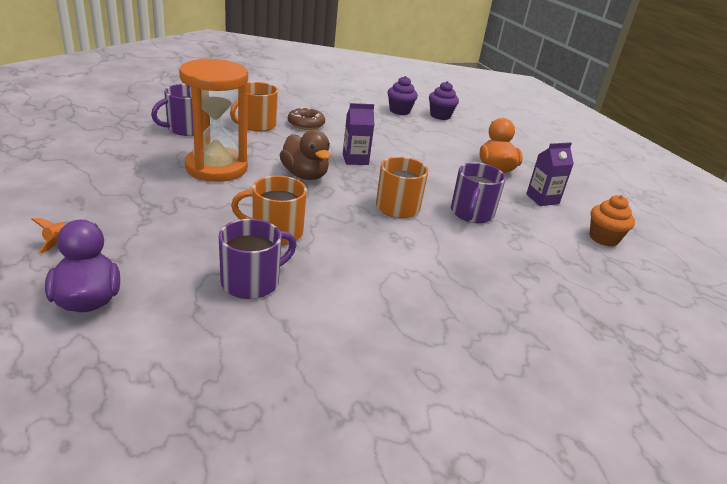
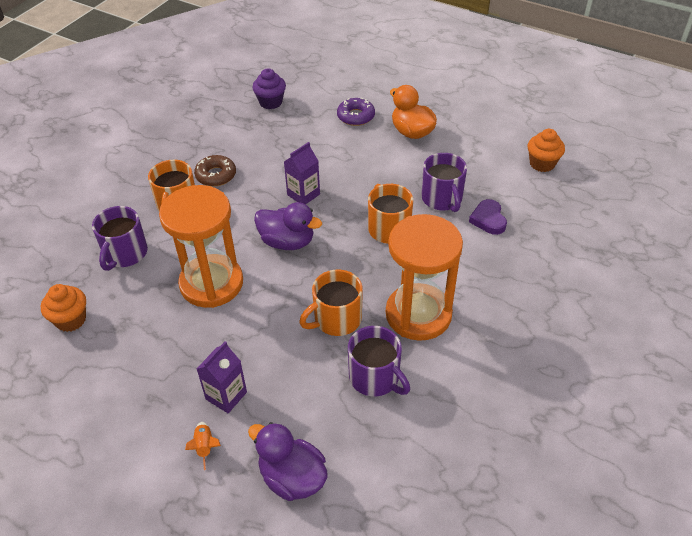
camera: 30 degrees left, 15 degrees up
purple mug [219,219,297,299] -> purple mug turned 120 degrees clockwise [348,326,410,396]
brown duck [280,130,331,180] -> purple duck [254,202,322,250]
purple cupcake [429,81,459,120] -> none
purple carton [526,142,574,206] -> purple carton moved to [197,341,247,413]
none -> orange cupcake [41,284,86,332]
none -> purple donut [337,98,375,126]
none -> orange hourglass [386,214,463,341]
none -> purple heart [469,199,507,235]

